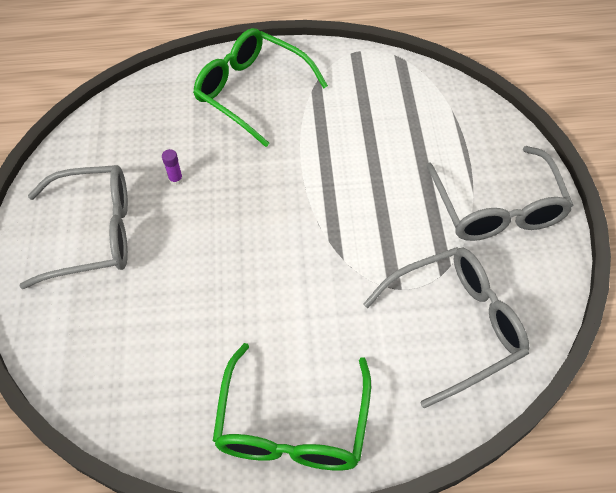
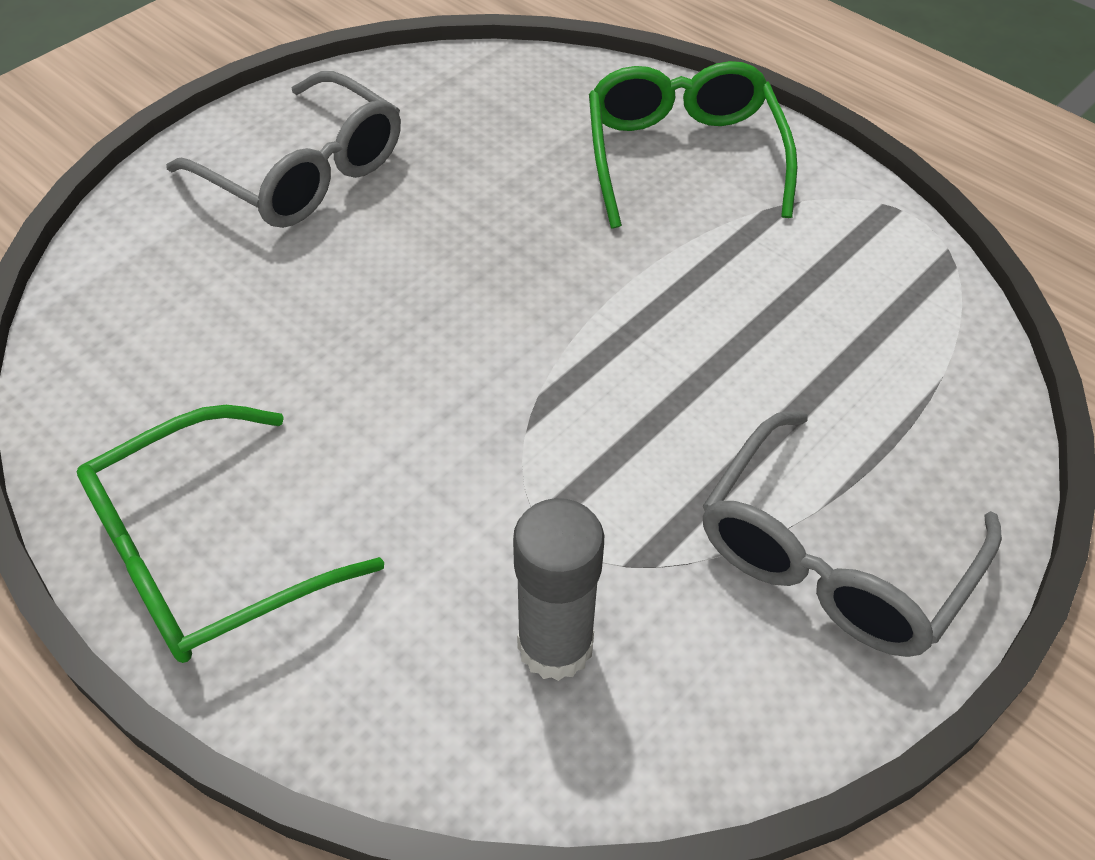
camera: 45 degrees right, 5 degrees down
purple glue stick [162,149,183,185] -> none
grey glasses [363,247,529,408] -> grey glue stick [513,498,604,681]

